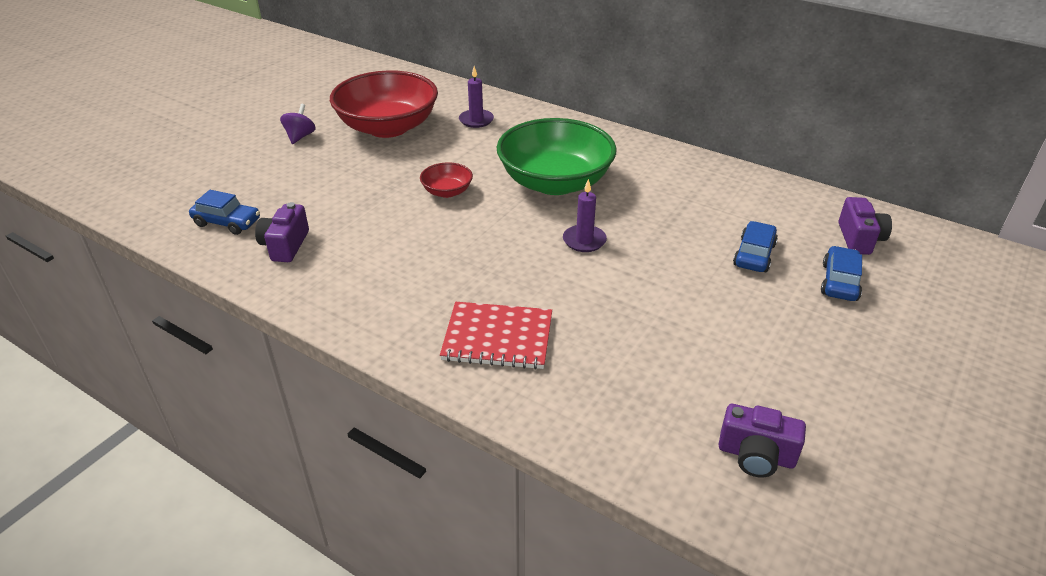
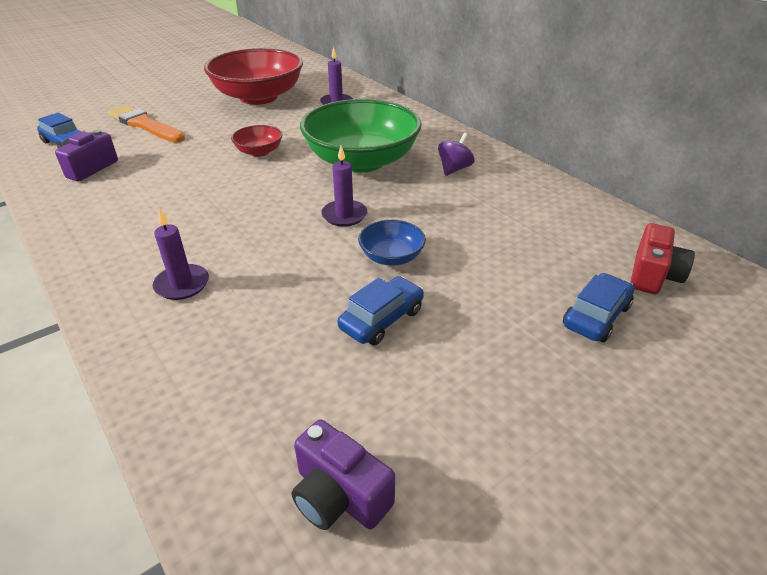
camera: 20 degrees right, 0 degrees up
purple spinning top [280,104,316,144] -> purple spinning top moved to [438,133,474,176]
red notebook [440,302,552,370] -> purple candle [153,208,209,300]
blue car [733,221,778,272] -> blue car moved to [337,276,424,345]
purple camera [839,197,892,255] -> red camera [630,223,695,294]
none -> orange brush [107,105,185,143]
none -> blue bowl [358,220,426,266]

